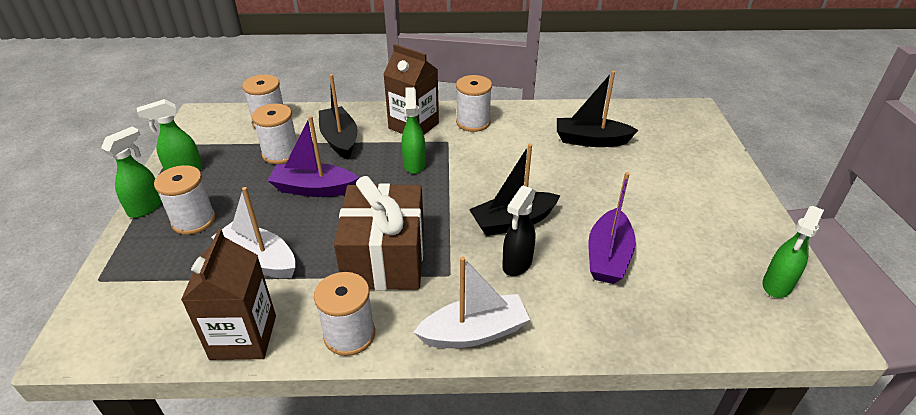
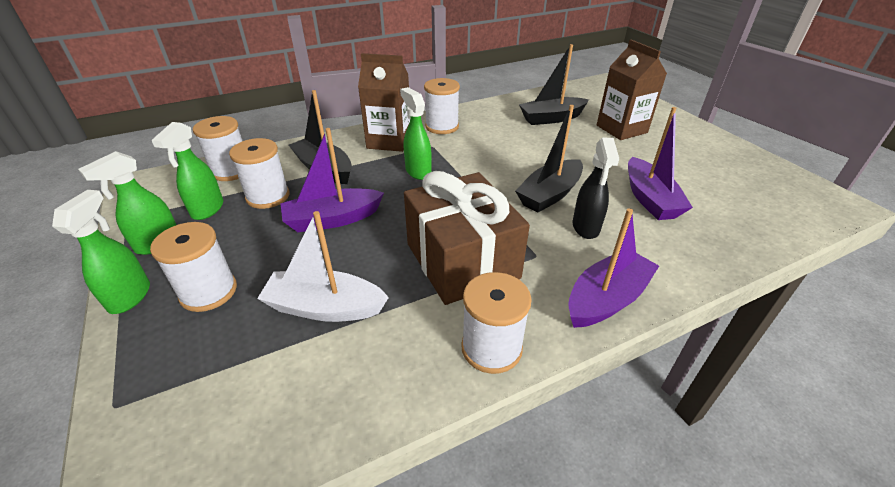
camera: 25 degrees left, 0 degrees up
brown carton [181,229,276,360] -> brown carton moved to [597,40,667,140]
white boat [413,256,530,348] -> purple boat [568,208,659,328]
green spray bottle [763,206,824,298] -> green spray bottle moved to [151,122,223,220]

